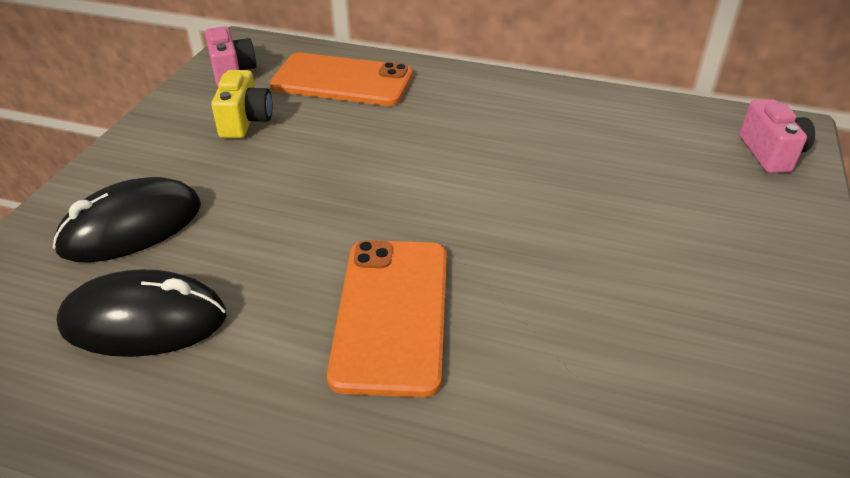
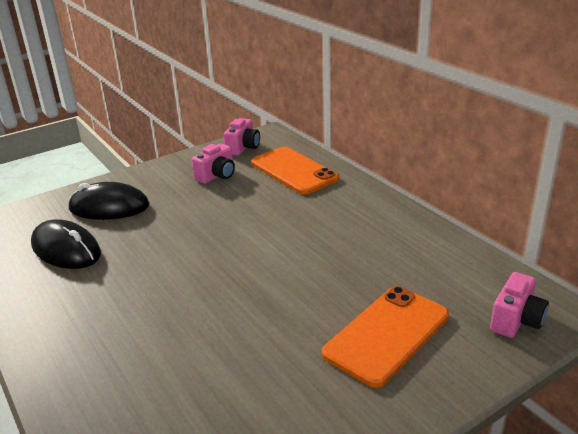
camera: 40 degrees right, 10 degrees down
yellow camera [211,70,272,138] -> pink camera [192,144,235,184]
orange phone [327,240,447,397] -> orange phone moved to [322,286,449,388]

